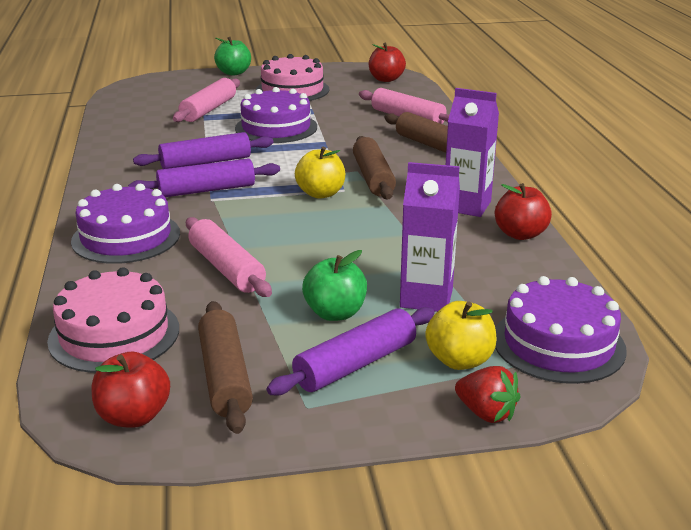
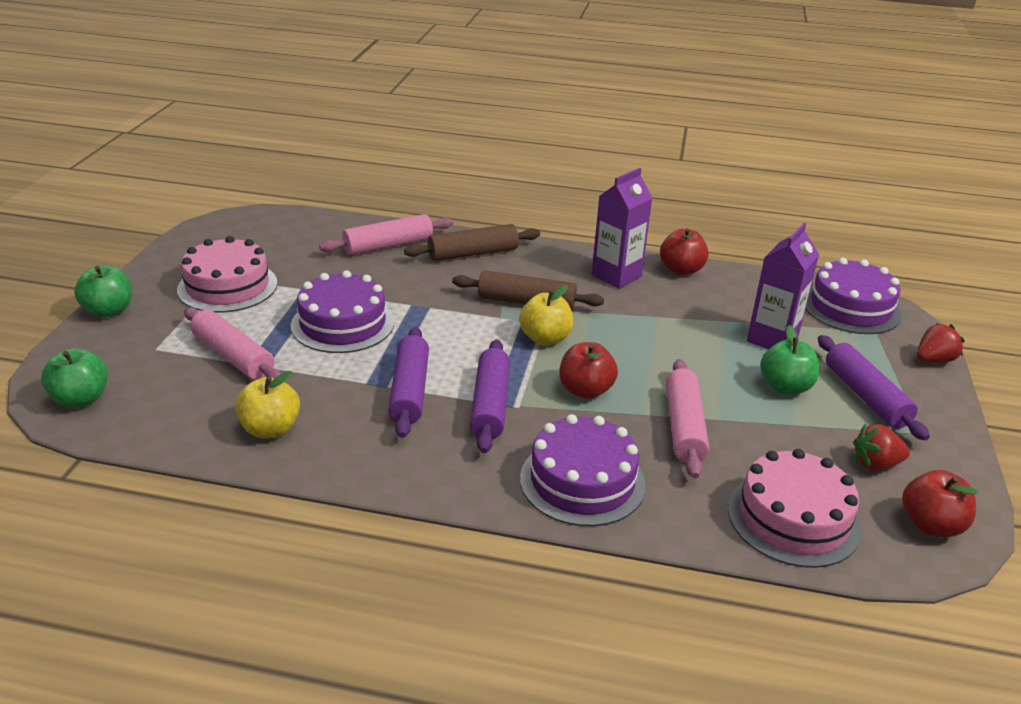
camera: 70 degrees left, 5 degrees up
pink rolling pin [186,217,272,297] -> pink rolling pin turned 75 degrees counterclockwise [666,359,709,479]
brown rolling pin [198,301,253,434] -> red strawberry [853,424,910,471]
red apple [369,43,406,82] -> red apple moved to [559,342,618,399]
yellow apple [425,301,497,370] -> yellow apple moved to [235,371,300,438]
none -> green apple [41,348,108,408]

